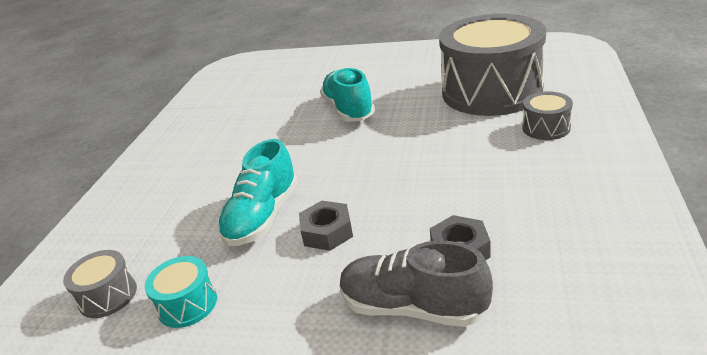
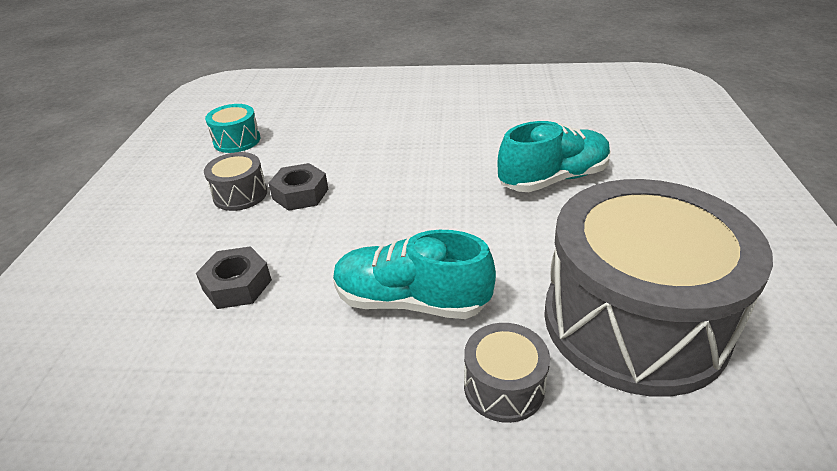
camera: 80 degrees right, 5 degrees up
grey drum [63,250,137,318] -> grey drum moved to [204,152,267,211]
turquoise shoe [218,139,298,246] -> turquoise shoe moved to [333,230,496,319]
grey shoe [340,241,493,327] -> none

